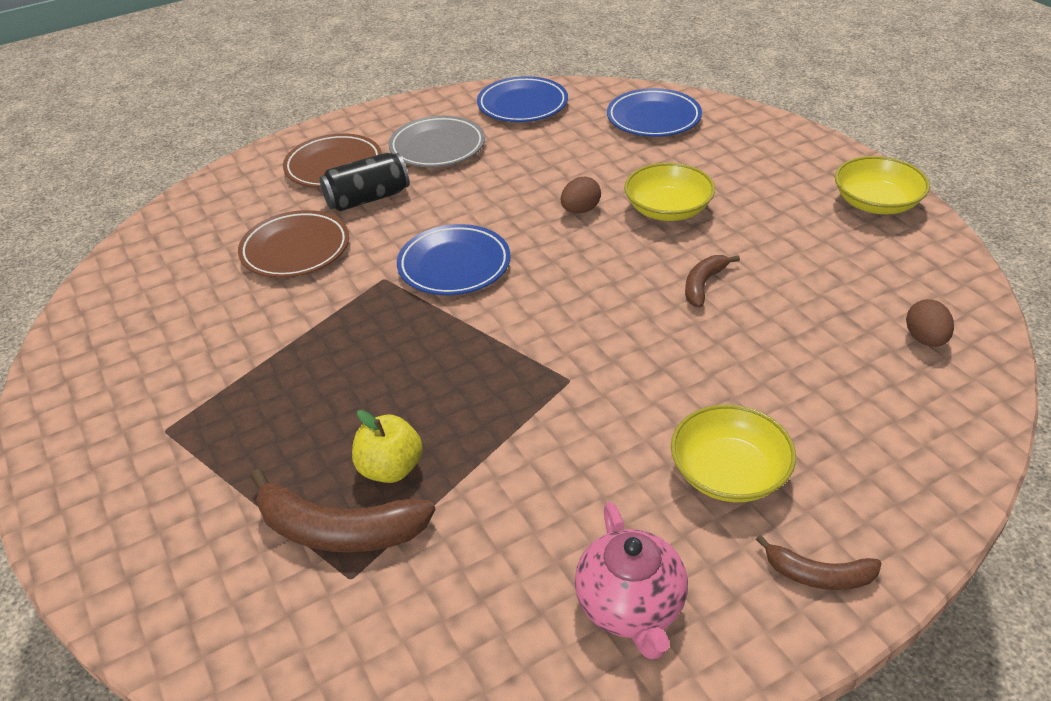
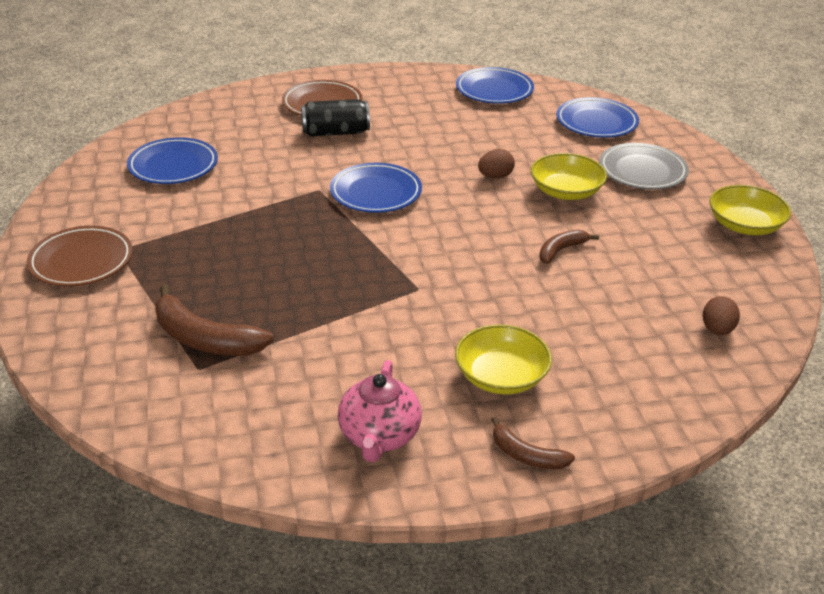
camera: 15 degrees right, 5 degrees down
brown plate [238,210,349,278] -> brown plate moved to [27,226,133,286]
yellow apple [352,410,423,483] -> none
grey plate [388,116,485,167] -> grey plate moved to [599,143,689,190]
none -> blue plate [127,137,218,184]

